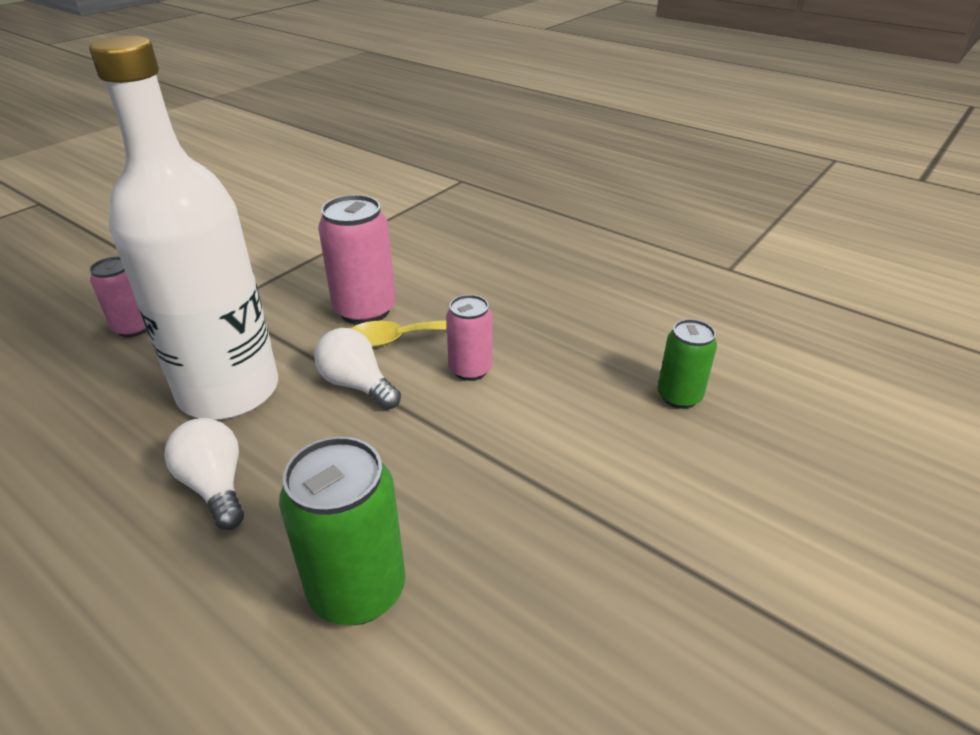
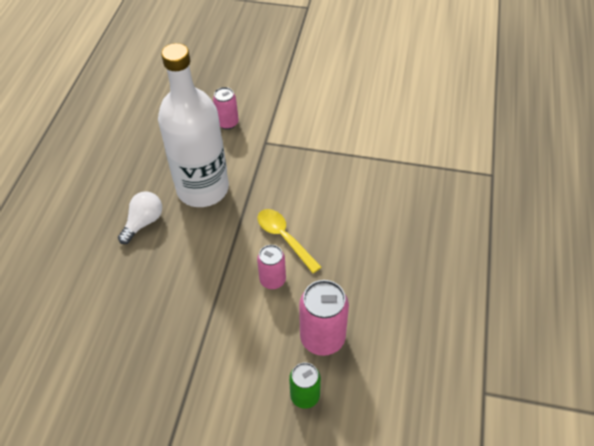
camera: 65 degrees right, 15 degrees up
green can [279,436,406,625] -> none
white light bulb [314,328,401,410] -> none
pink can [318,195,395,325] -> pink can moved to [299,280,349,356]

